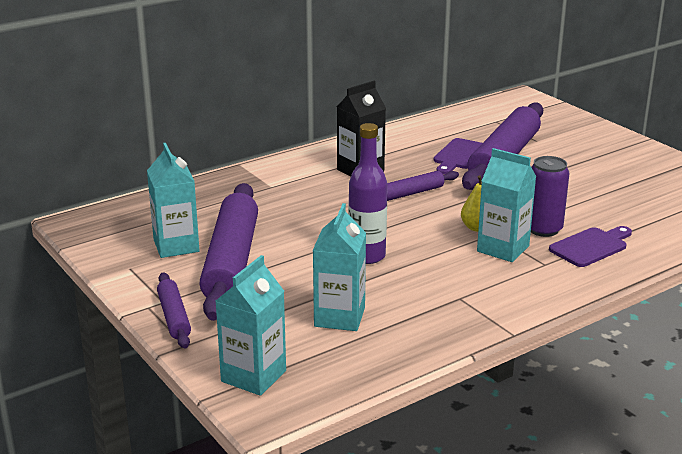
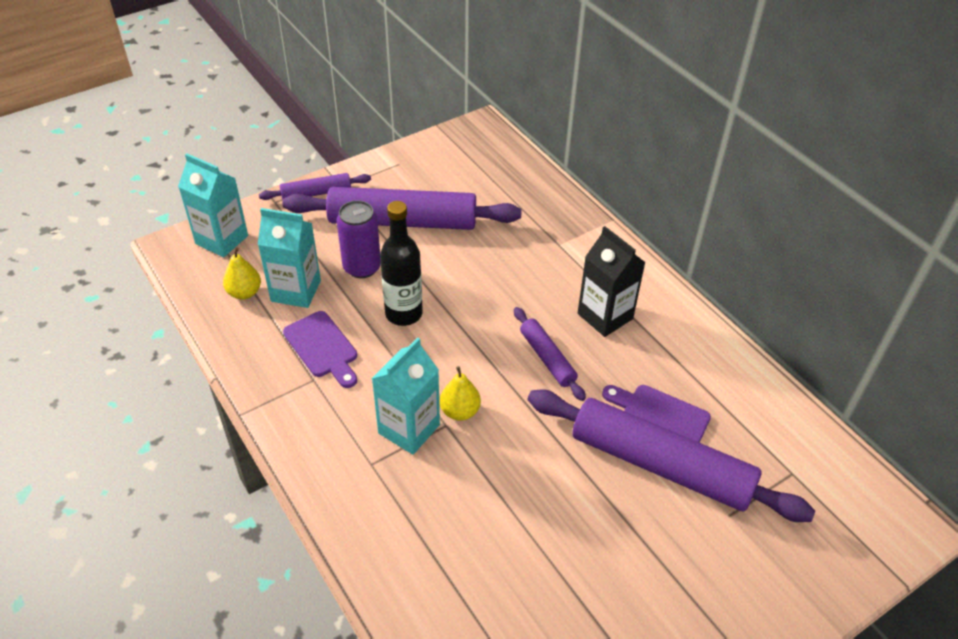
camera: 90 degrees right, 20 degrees up
turquoise carton [147,143,200,258] -> none
purple bottle [348,123,387,264] -> black bottle [380,201,423,326]
purple can [531,156,570,237] -> purple can moved to [337,200,381,278]
purple cutting board [549,226,632,267] -> purple cutting board moved to [283,311,357,388]
none -> yellow pear [223,247,261,299]

